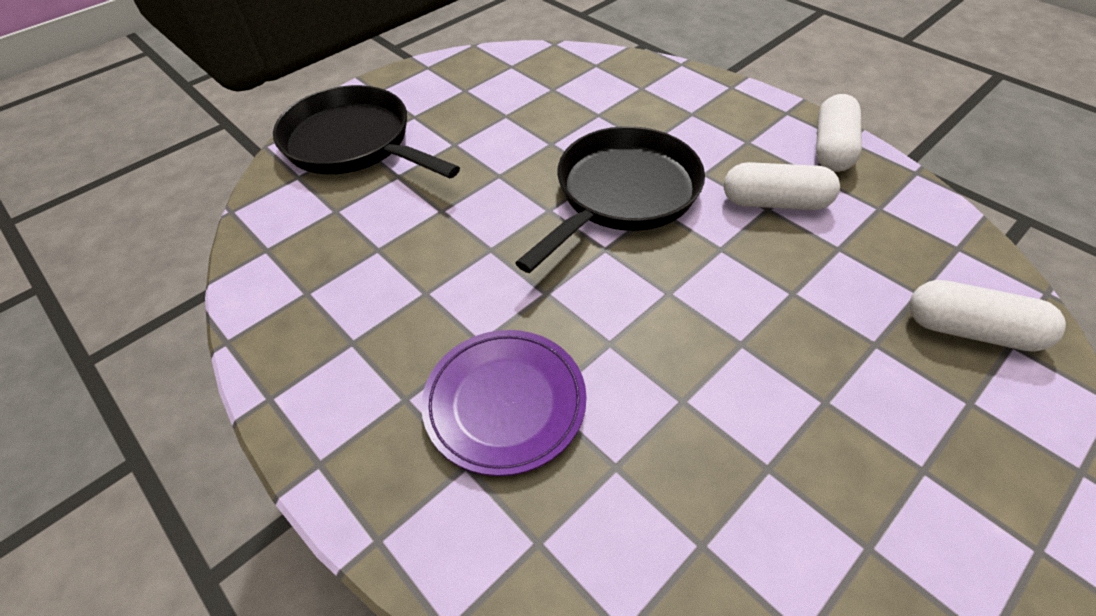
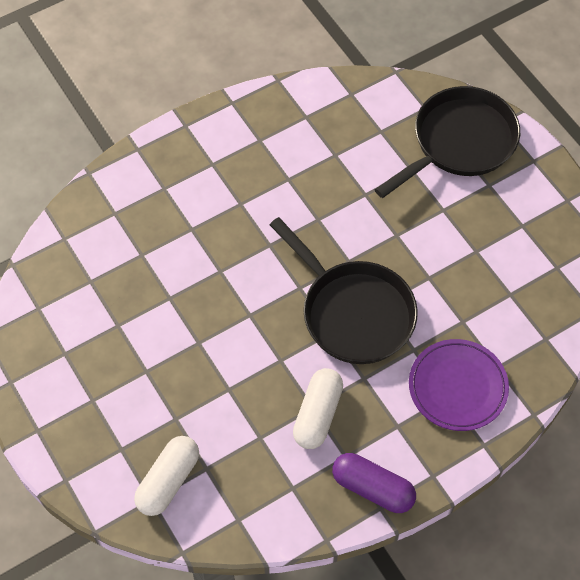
camera: 100 degrees right, 10 degrees up
purple plate [421,330,587,476] -> purple plate moved to [409,339,509,431]
white capsule [816,94,862,172] -> purple capsule [332,453,416,513]

